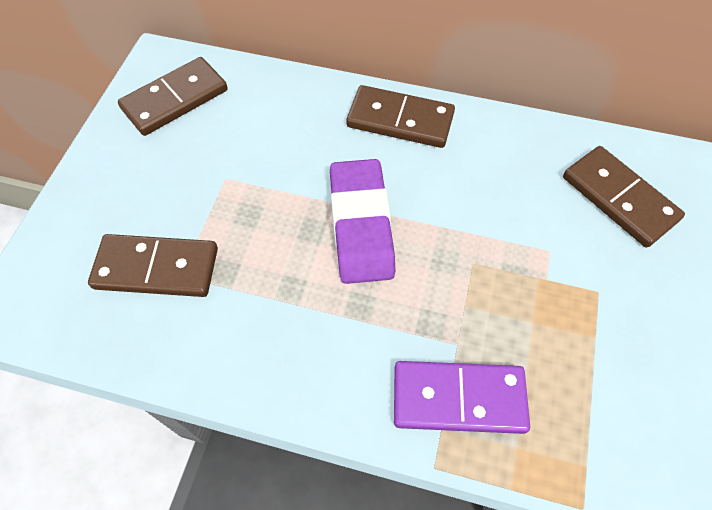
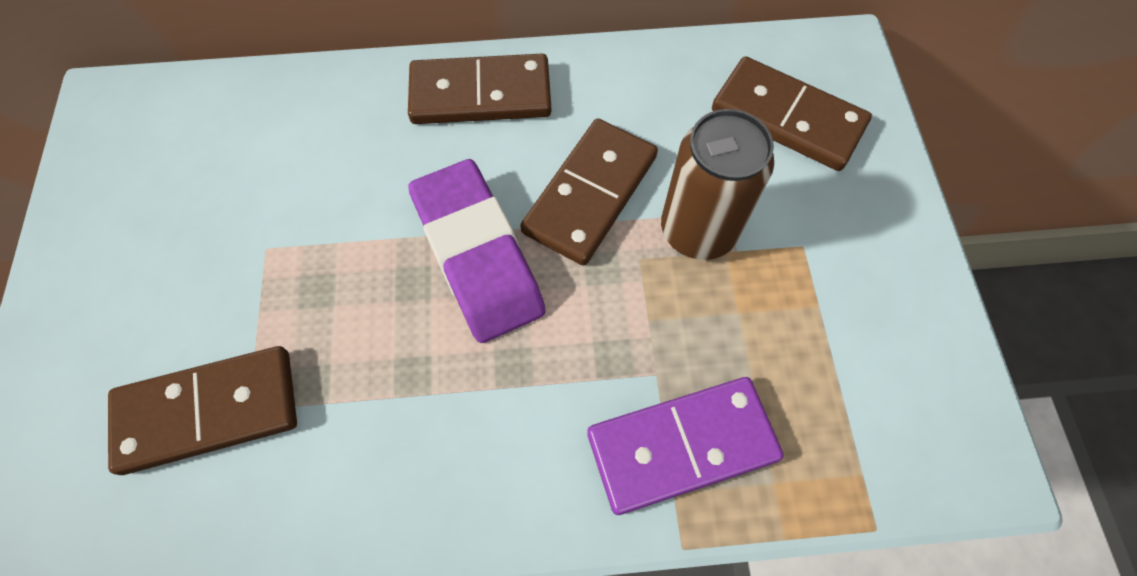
camera: 20 degrees left, 5 degrees up
brown domino [118,57,228,136] -> brown domino moved to [520,118,658,266]
none -> brown can [661,109,774,260]

